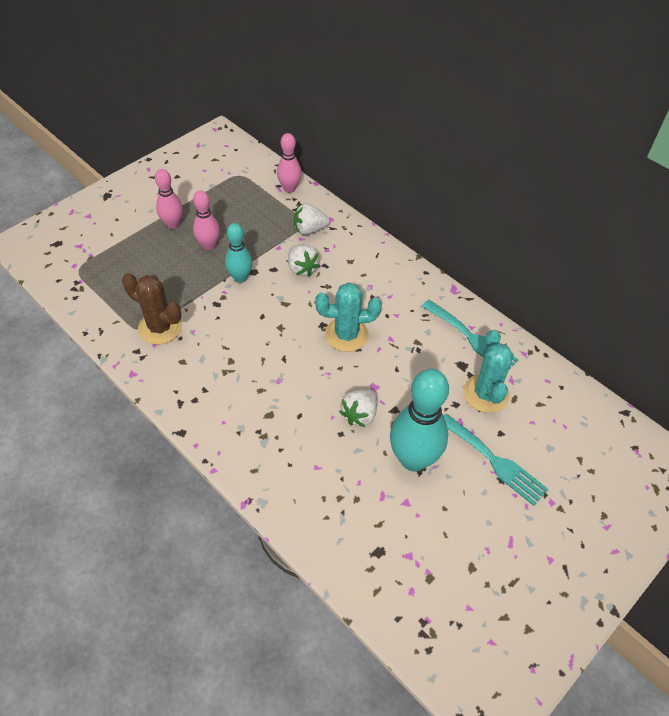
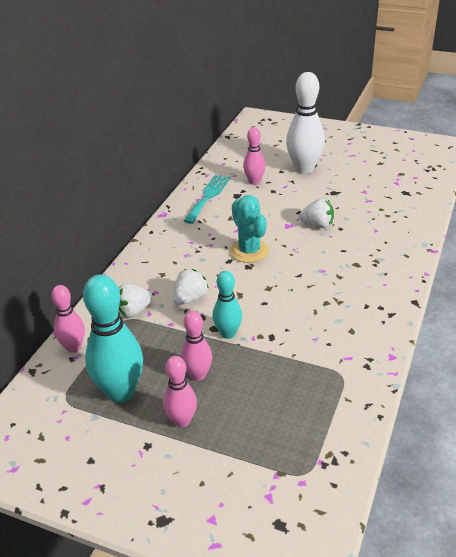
camera: 110 degrees left, 15 degrees down
brown cactus [122,273,182,345] -> none
white strawberry [294,203,330,235] -> white strawberry turned 90 degrees clockwise [118,284,153,318]
turquoise bowling pin [390,369,449,471] -> turquoise bowling pin moved to [83,275,143,403]
turquoise fork [443,414,549,506] -> white bowling pin [286,72,325,174]
turquoise cactus [463,330,513,413] -> pink bowling pin [243,127,266,185]

